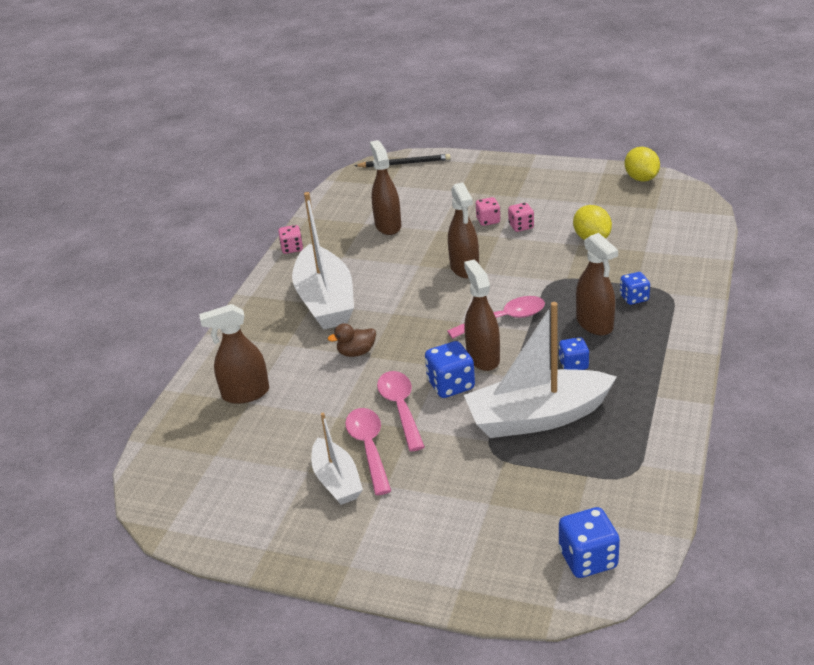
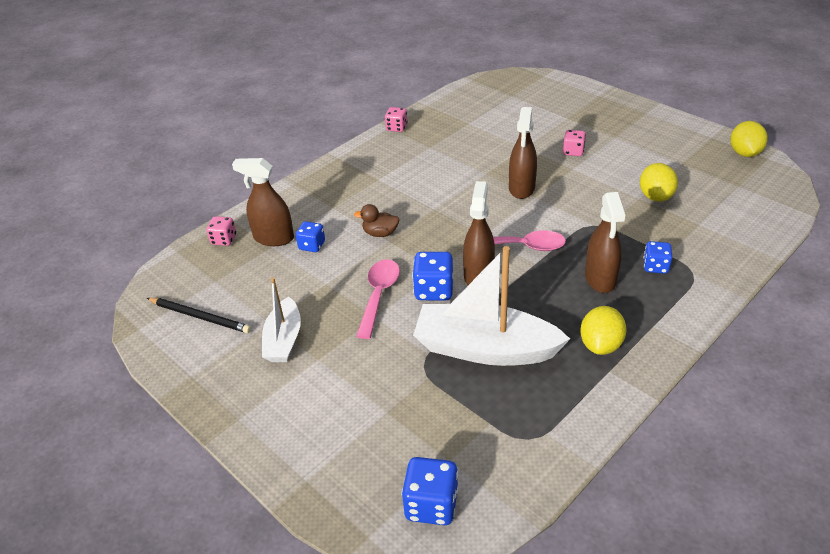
camera: 25 degrees right, 5 degrees up
white boat [292,192,354,330] -> none
pink spoon [345,408,391,495] -> none
black pencil [354,154,451,168] -> black pencil moved to [147,298,251,333]
brown spray bottle [370,140,401,235] -> none
pink dice [508,203,534,232] -> pink dice moved to [206,216,236,246]
blue dice [559,337,589,370] -> blue dice moved to [296,221,325,252]
none -> yellow lemon [580,306,627,355]

